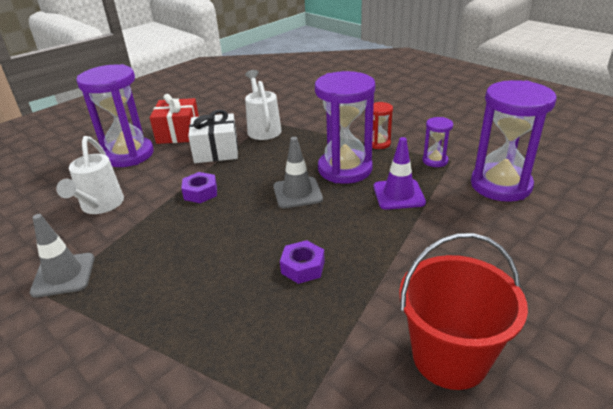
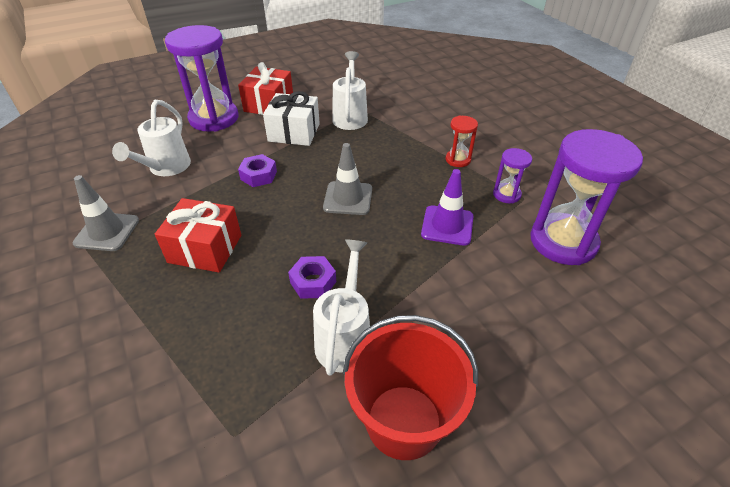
camera: 15 degrees right, 10 degrees up
purple hourglass [315,71,375,184] -> none
none -> red gift [155,198,241,273]
none -> white watering can [313,239,370,376]

